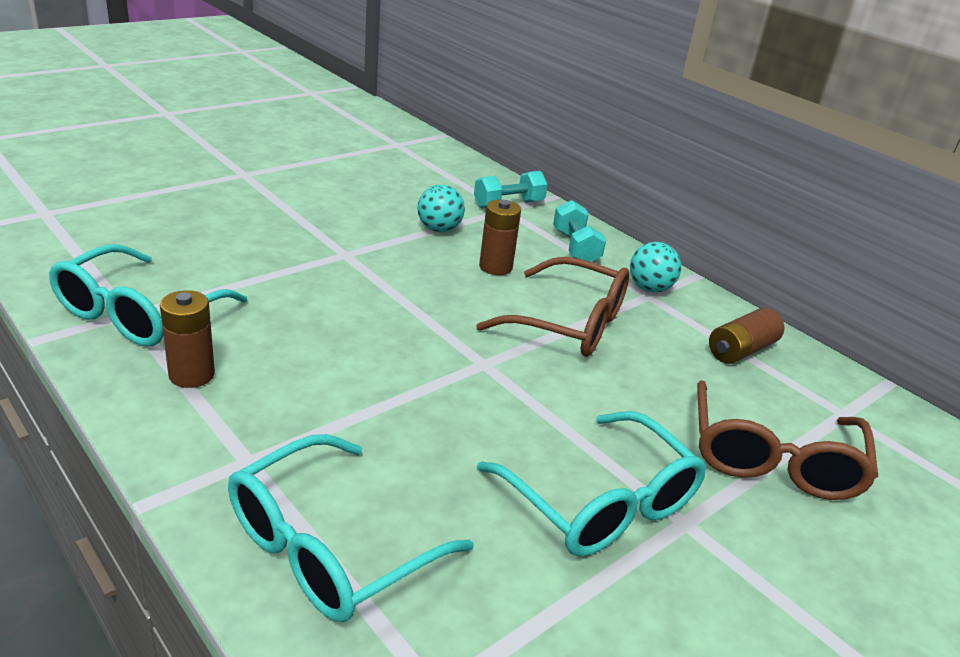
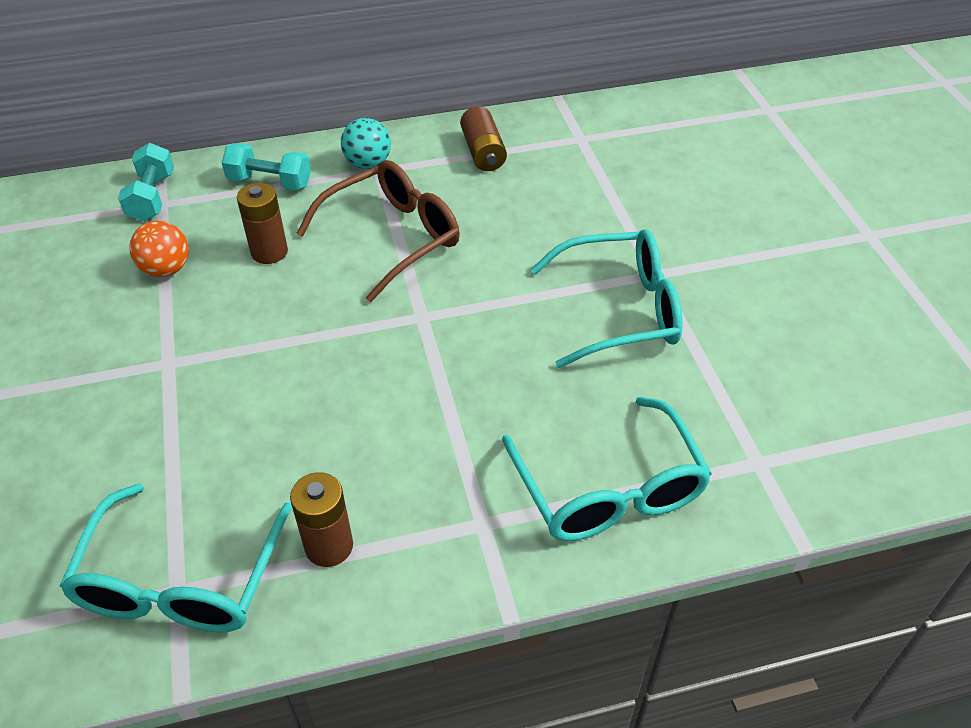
camera: 60 degrees left, 15 degrees up
turquoise glasses [49,244,247,346] -> turquoise glasses turned 45 degrees clockwise [59,483,292,632]
turquoise ball [418,185,465,232] -> orange ball [129,221,189,277]
brown glasses [697,380,879,500] -> none

